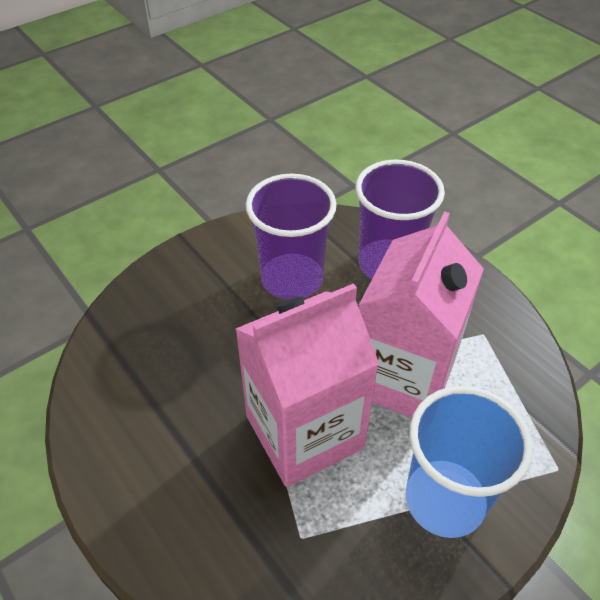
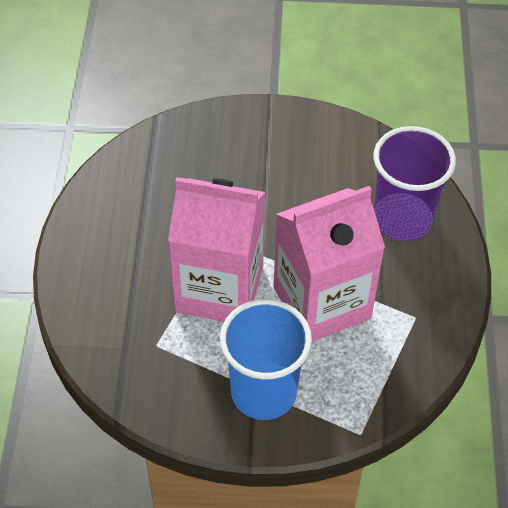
camera: 40 degrees right, 5 degrees up
purple cup [246,174,337,300] -> none

